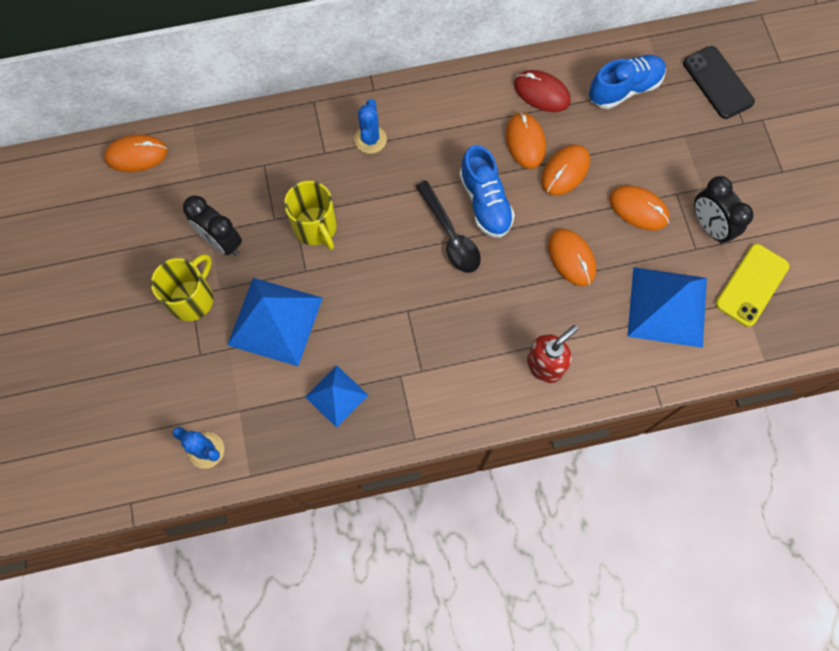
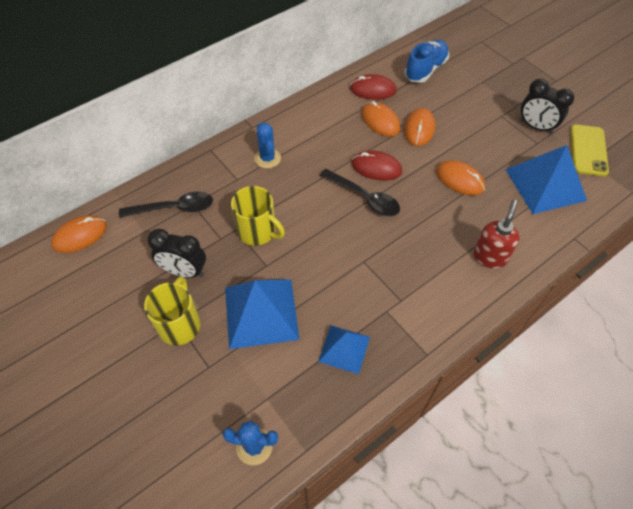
camera: 25 degrees left, 15 degrees down
blue shoe [459,145,515,238] -> red mouse [352,150,402,181]
orange mouse [609,185,670,231] -> none
black phone [683,46,755,119] -> none
none -> black spoon [119,191,213,218]

